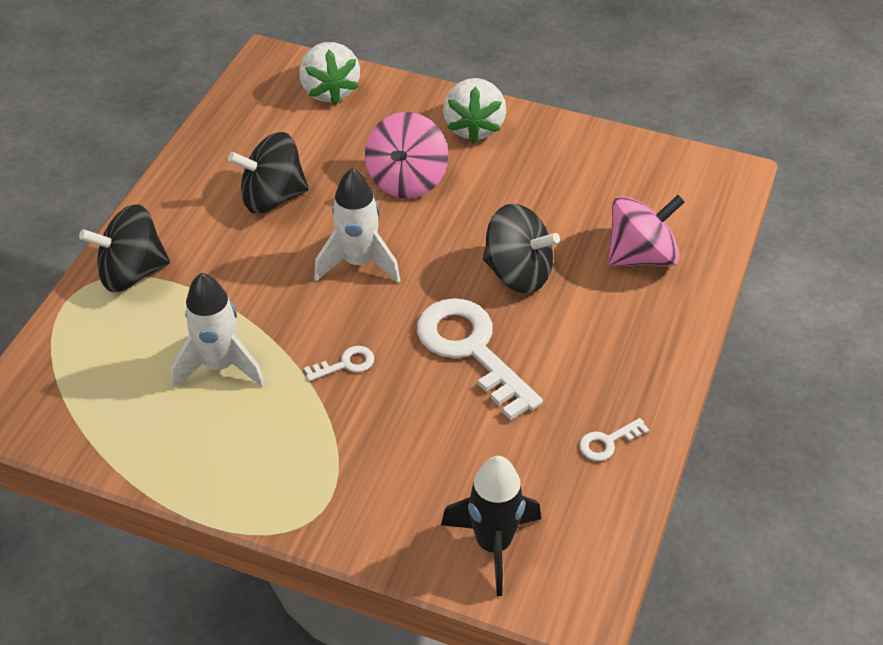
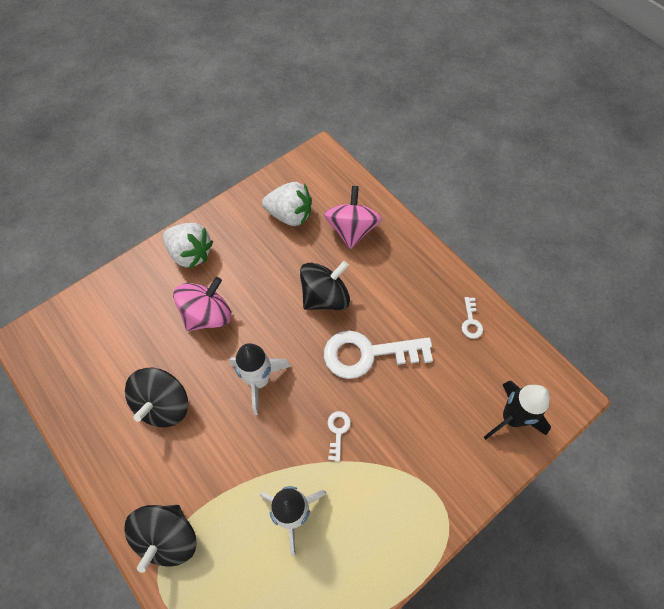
camera: 60 degrees left, 15 degrees up
white strawberry [299,42,360,105] -> white strawberry moved to [262,182,312,226]
pink spinning top [365,112,448,198] -> pink spinning top turned 90 degrees counterclockwise [173,277,231,331]

